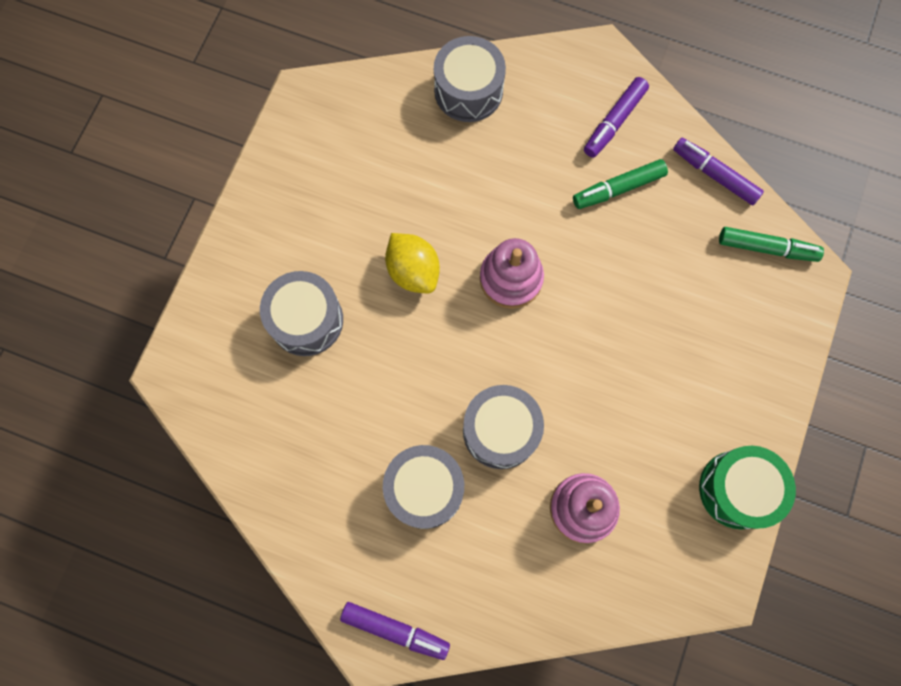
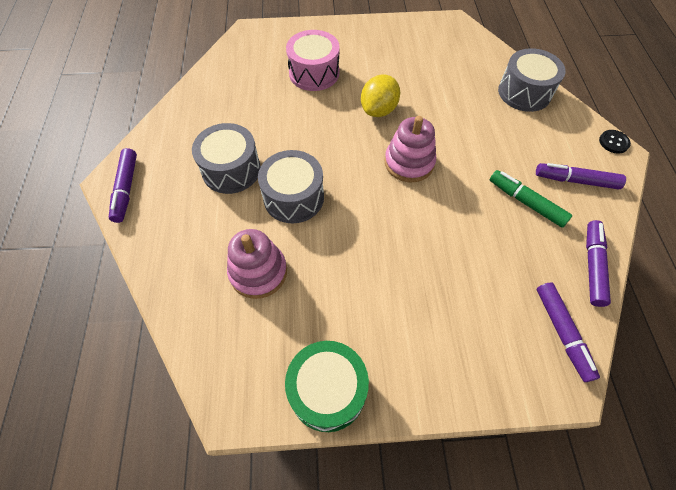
camera: 65 degrees right, 15 degrees down
grey drum [260,271,343,356] -> pink drum [286,30,340,91]
green marker [719,227,824,262] -> purple marker [537,282,600,382]
none -> black button [599,130,631,154]

